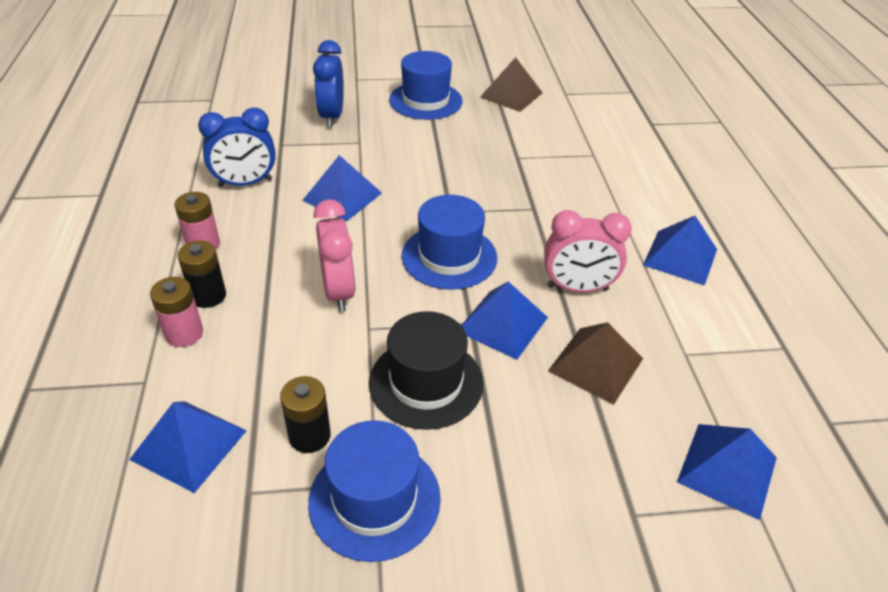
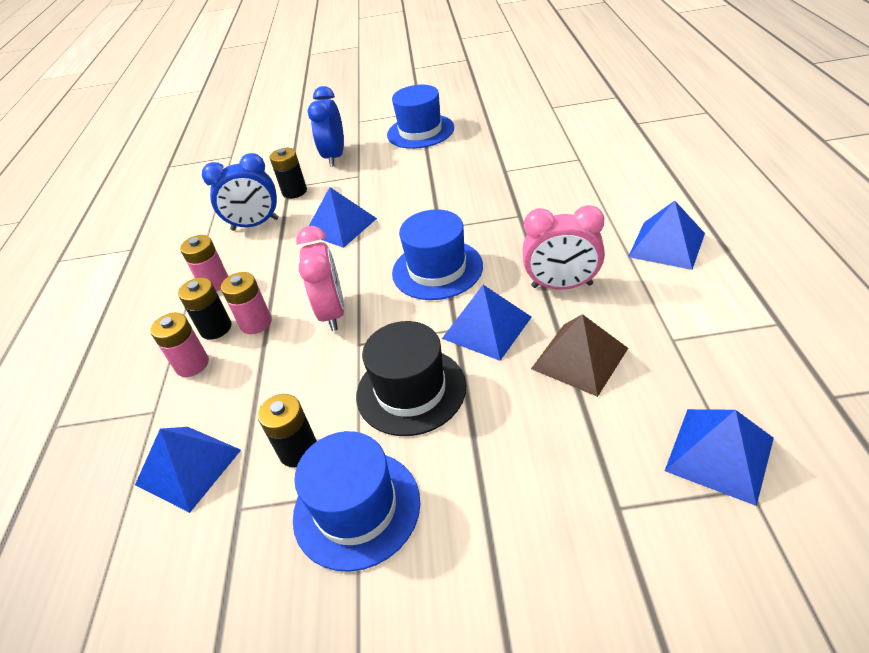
camera: 10 degrees right, 0 degrees up
brown pyramid [480,57,543,112] -> none
none -> pink battery [221,272,272,334]
none -> black battery [270,148,307,199]

